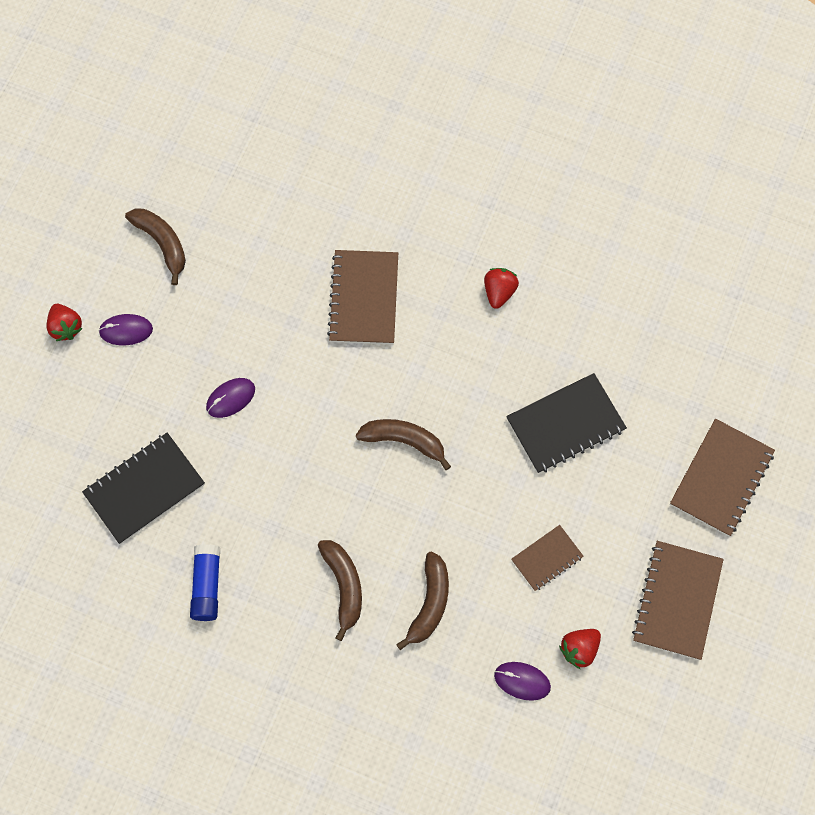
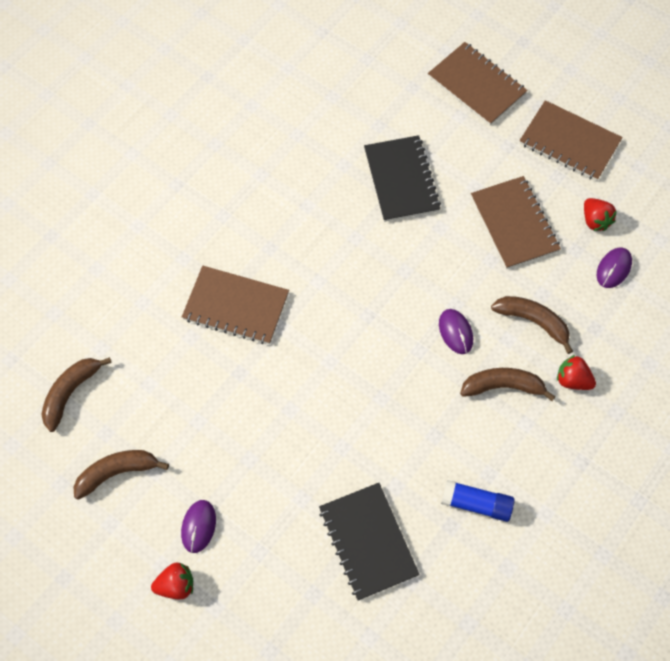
camera: 75 degrees left, 5 degrees down
purple mouse [206,378,255,418] -> purple mouse moved to [439,309,473,354]
brown banana [356,419,451,470] -> brown banana moved to [41,357,112,432]
red strawberry [484,268,519,309] -> red strawberry moved to [557,355,596,390]
brown notebook [511,525,584,591] -> brown notebook [471,176,561,269], size x1.71

